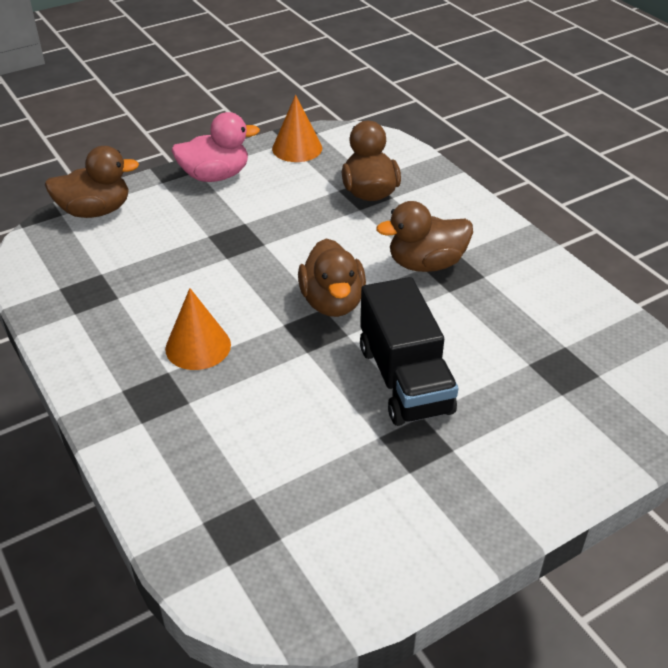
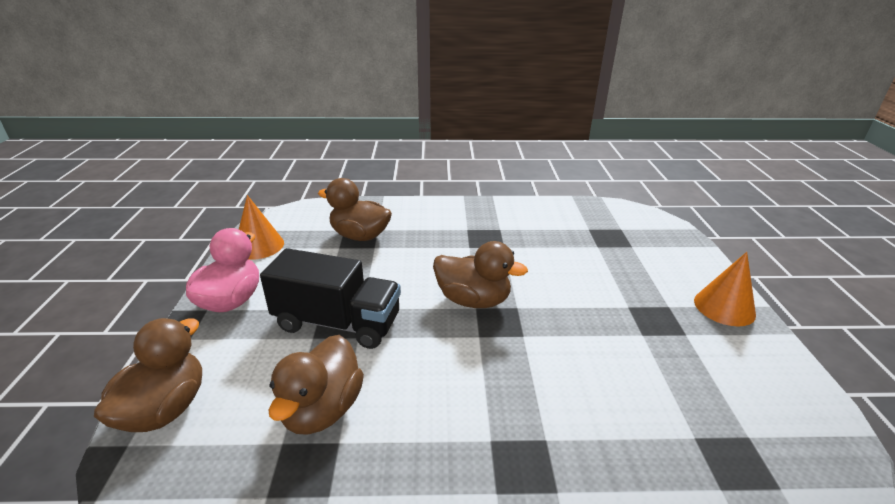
camera: 60 degrees left, 10 degrees down
orange cone [165,288,231,370] -> orange cone moved to [694,252,756,326]
black truck [360,277,458,426] -> black truck moved to [260,248,401,349]
brown duck [376,201,473,272] -> brown duck moved to [269,335,364,435]

